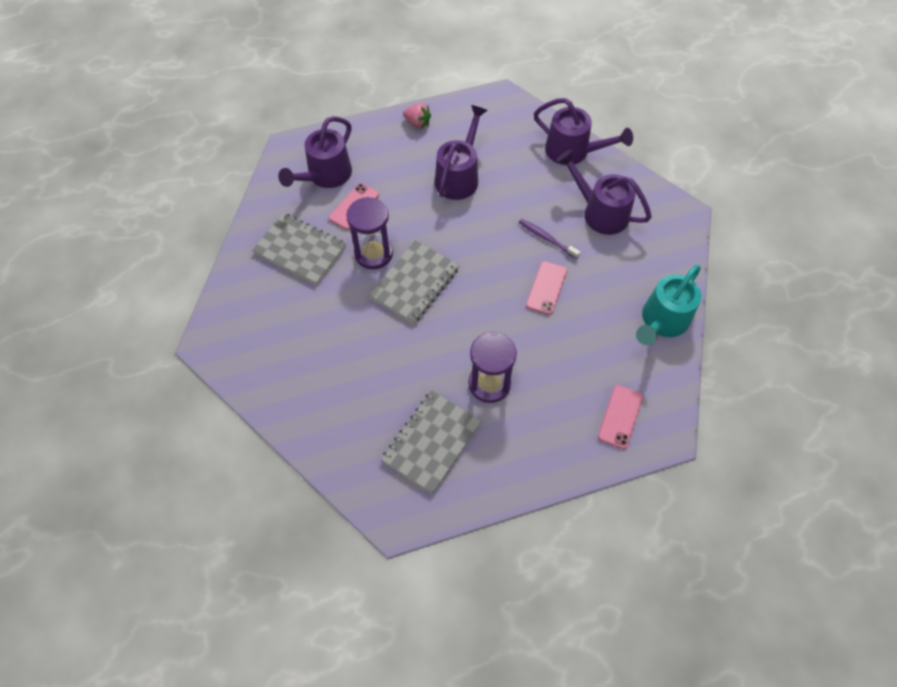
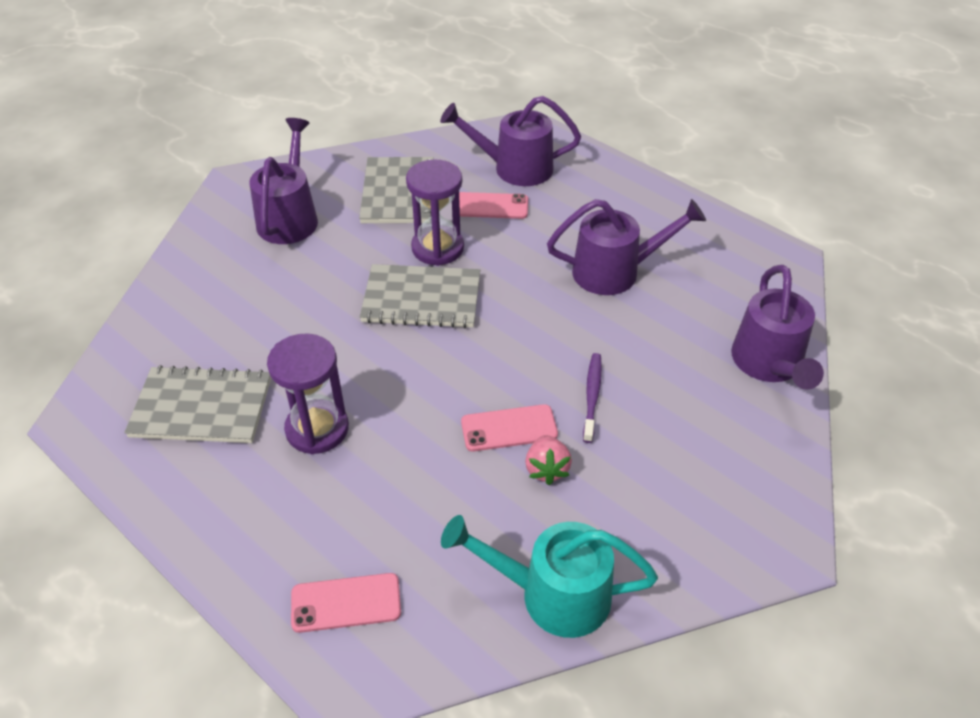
camera: 60 degrees right, 15 degrees down
pink strawberry [403,103,431,129] -> pink strawberry moved to [525,435,572,485]
purple watering can [556,149,652,235] -> purple watering can moved to [249,118,318,244]

